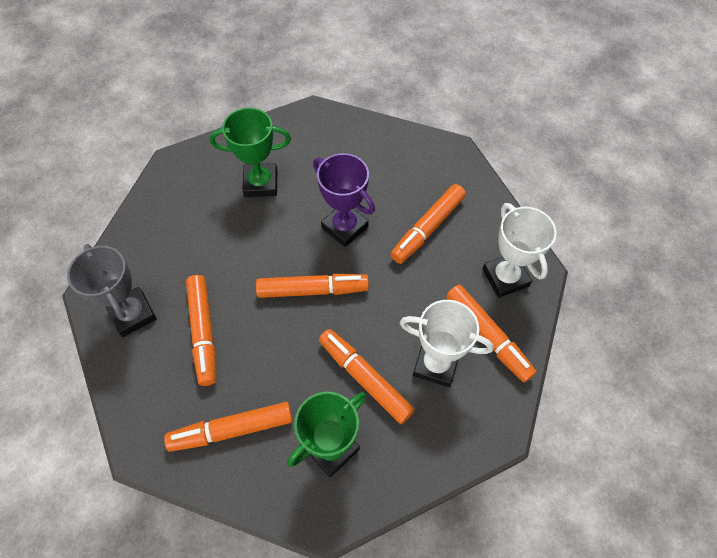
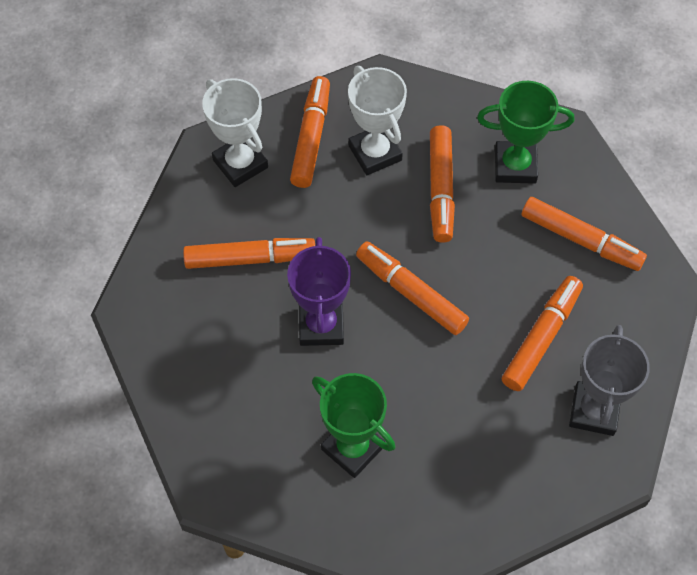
camera: 135 degrees left, 0 degrees up
white trophy [482,203,557,298] -> white trophy turned 60 degrees counterclockwise [202,78,268,187]

